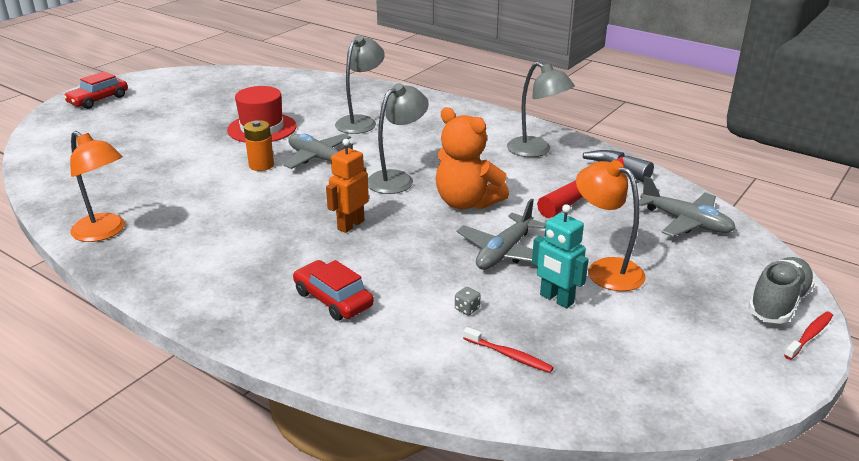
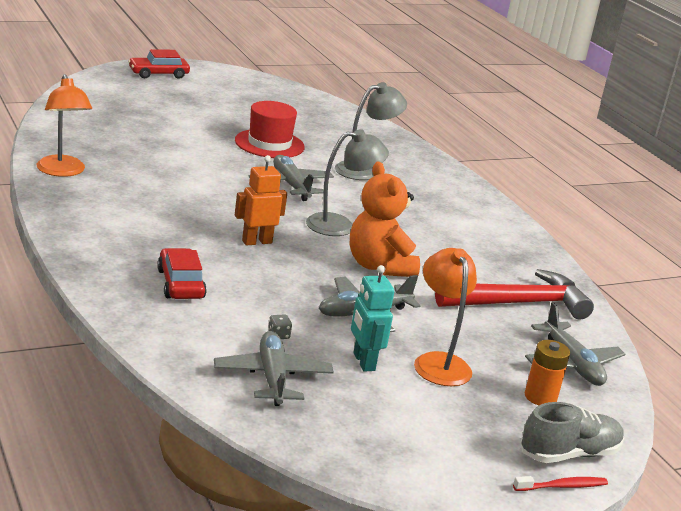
camera: 25 degrees right, 5 degrees down
orange battery [244,120,274,171] -> orange battery moved to [525,340,570,405]
red toothbrush [463,327,554,373] -> grey plane [214,331,334,406]
grey lamp [507,62,575,157] -> none

